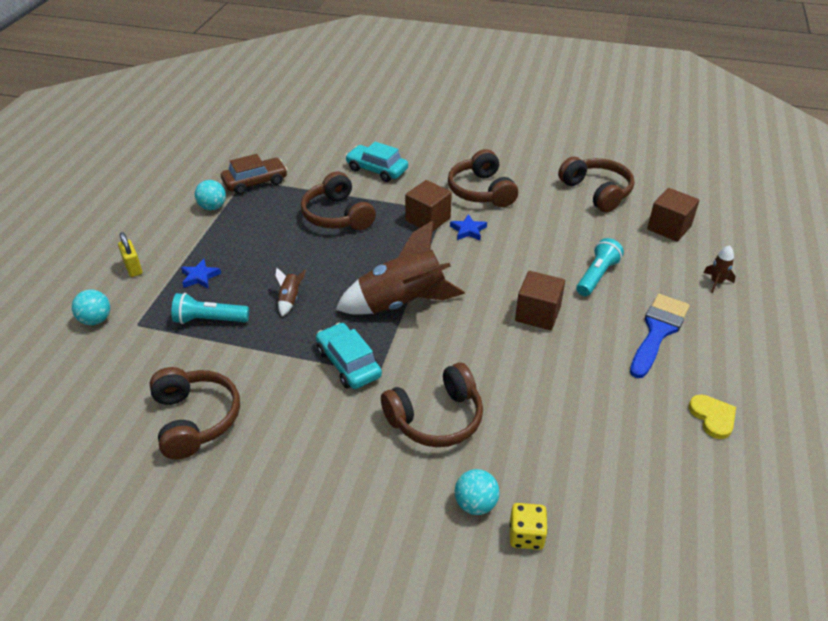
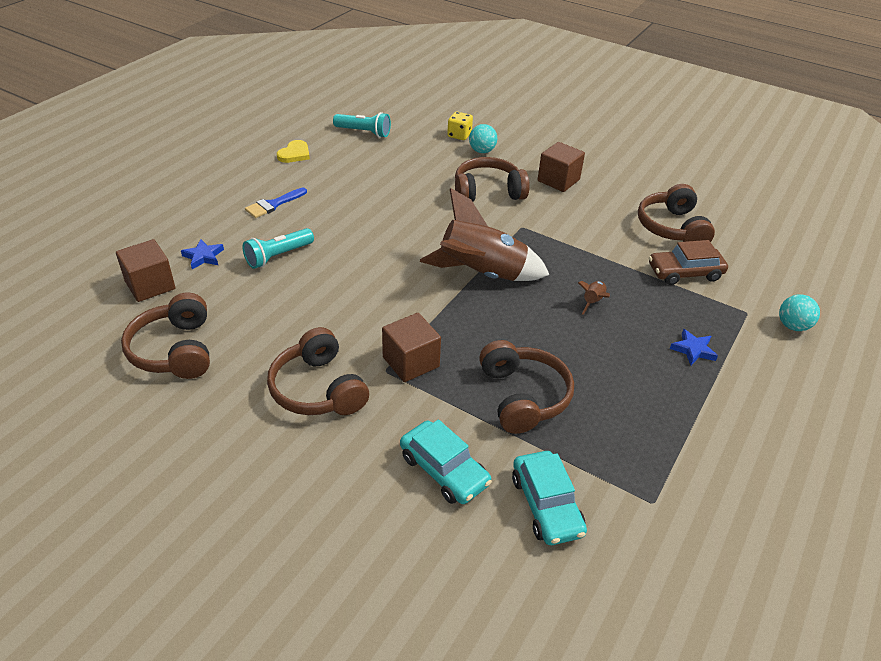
camera: 165 degrees left, 0 degrees up
yellow padlock [118,232,142,277] -> none
turquoise flashlight [171,293,249,324] -> turquoise flashlight moved to [333,112,391,138]
turquoise ball [195,180,226,210] -> none
brown car [221,154,288,195] -> brown car moved to [649,240,728,285]
turquoise car [316,323,382,389] -> turquoise car moved to [512,451,587,545]
brown headphones [448,149,518,207] -> brown headphones turned 150 degrees clockwise [267,327,369,415]
blue star [450,214,487,240] -> blue star moved to [181,239,224,269]
brown cube [515,271,565,330] -> brown cube moved to [537,142,585,192]
blue brush [630,294,690,378] -> blue brush [245,187,307,218], size x0.64
yellow heart [689,395,736,439] -> yellow heart turned 150 degrees counterclockwise [277,140,310,163]
brown rocket [703,245,736,293] -> none

